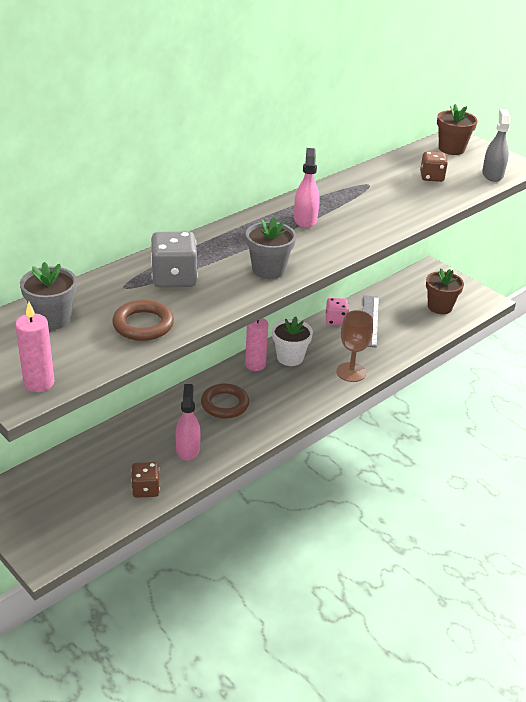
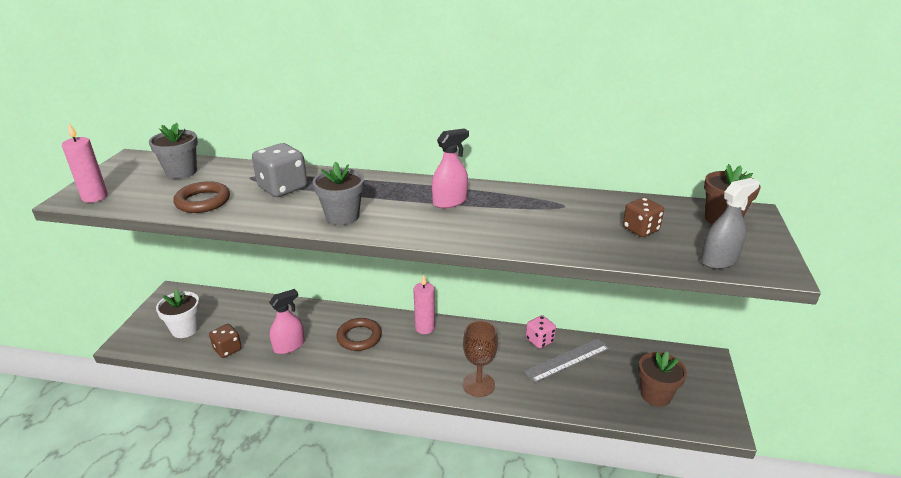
camera: 55 degrees right, 5 degrees down
white flower pot [272,316,313,366] -> white flower pot moved to [156,289,200,338]

